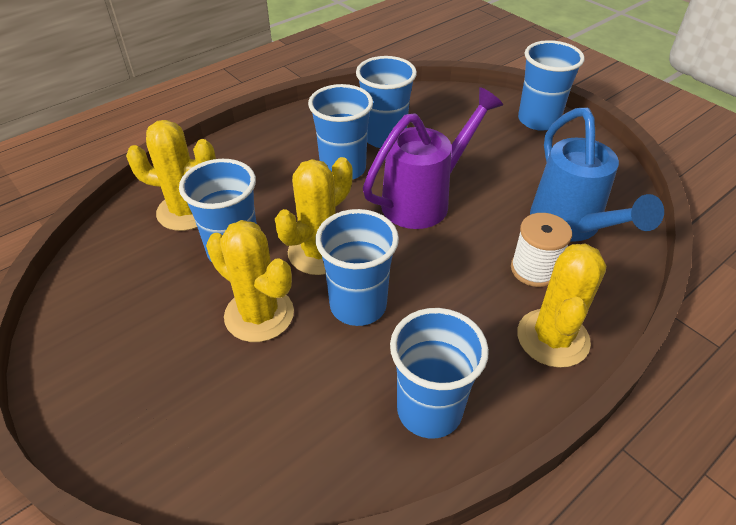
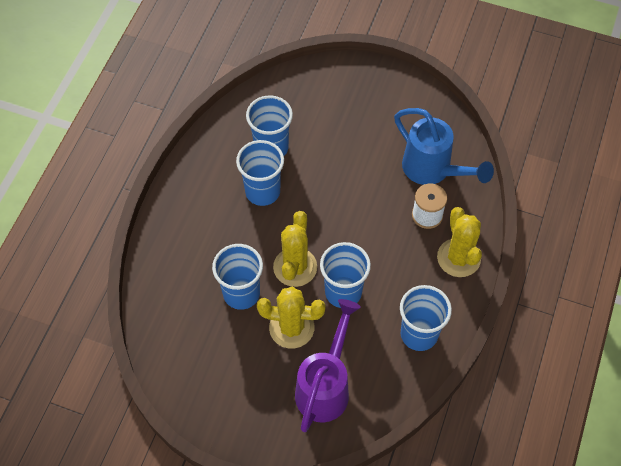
camera: 30 degrees left, 15 degrees up
yellow cactus [126,120,216,231] -> none
purple watering can [363,87,503,229] -> purple watering can moved to [295,299,361,432]
blue cup [518,40,585,131] -> none

